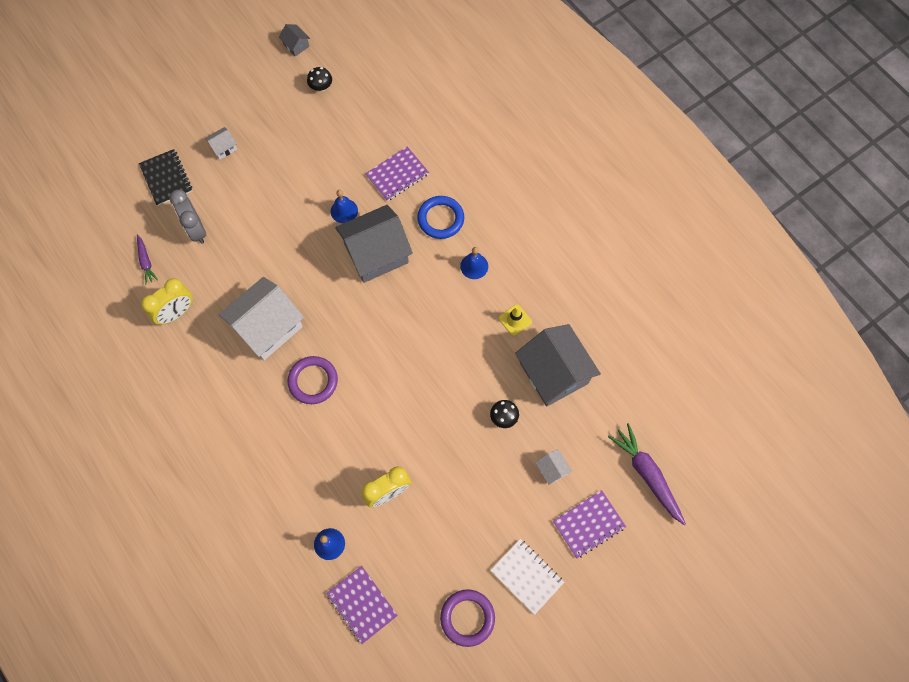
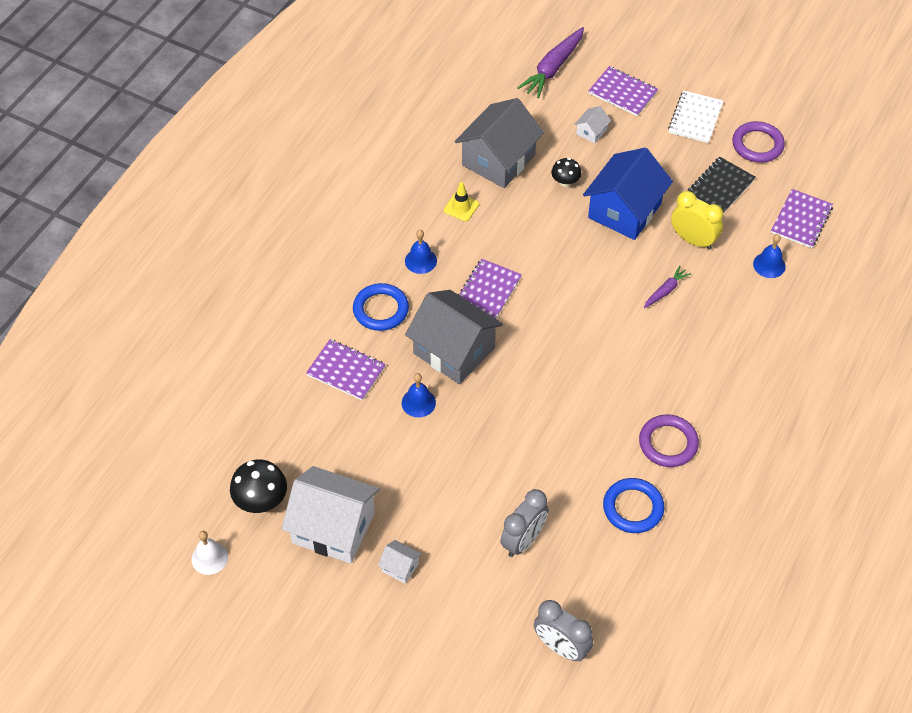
camera: 115 degrees left, 15 degrees down
purple carrot [137,235,158,285] -> purple carrot moved to [644,266,691,308]
black notebook [139,149,192,206] -> black notebook moved to [688,157,756,214]
yellow clock [141,278,193,325] -> blue ring [603,478,665,533]
white house [218,277,304,360] -> white house moved to [281,466,380,564]
grey house [279,24,310,56] -> white bell [191,531,228,575]
purple ring [288,356,338,404] -> purple ring moved to [639,414,699,467]
black mushroom [307,67,332,92] -> black mushroom [230,459,287,513], size x1.64
none -> purple notebook [458,259,522,319]
none -> grey clock [534,600,593,661]
none -> blue house [583,148,673,240]

